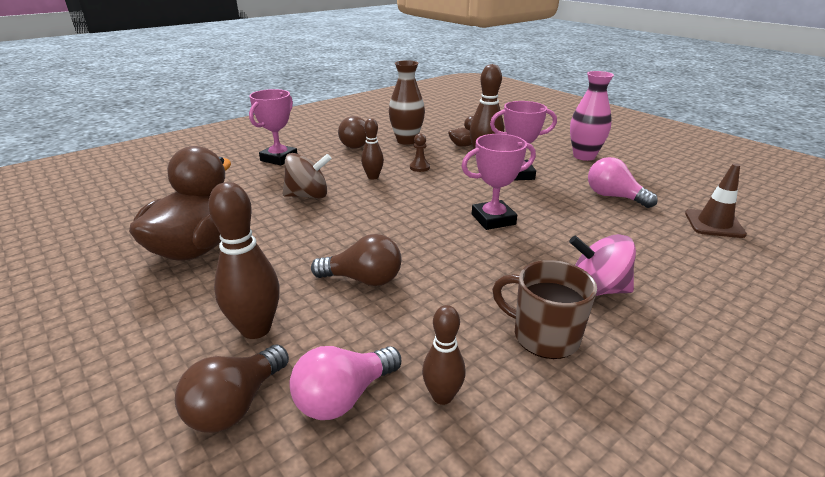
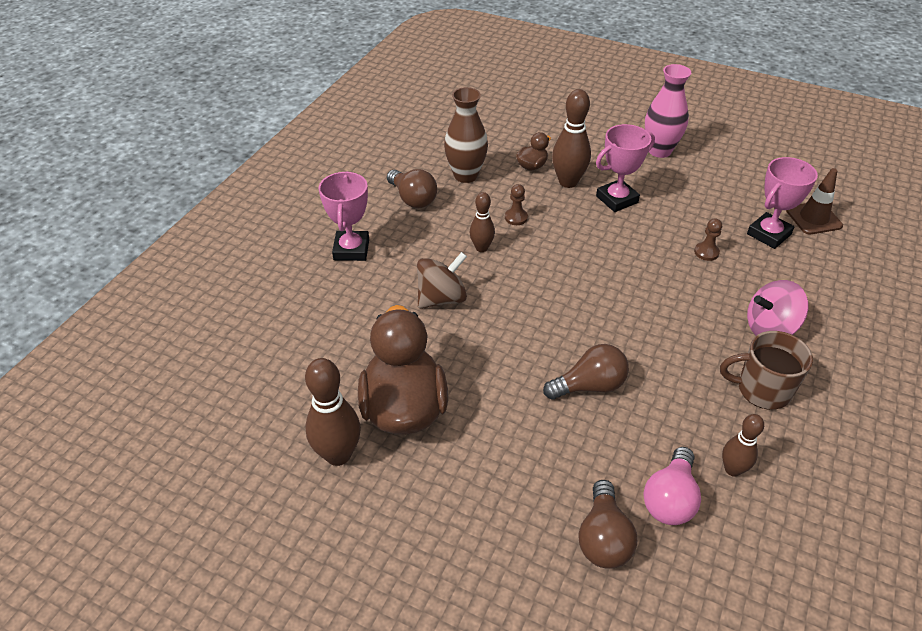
camera: 25 degrees left, 15 degrees up
brown bowling pin [208,182,280,339] -> brown bowling pin moved to [305,358,361,466]
pink trophy [461,134,536,230] -> pink trophy moved to [747,157,818,249]
pink light bulb [588,157,658,208] -> none
none -> brown pawn [694,218,722,261]

